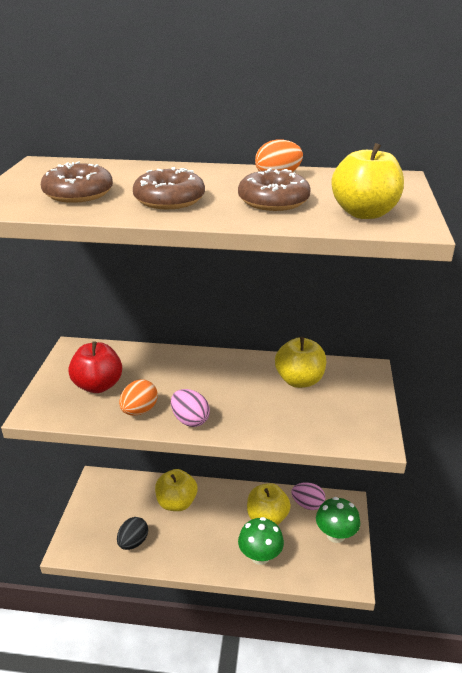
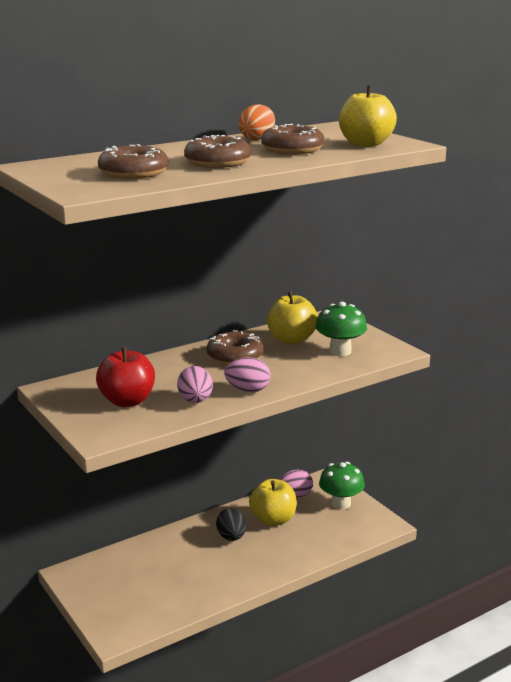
camera: 40 degrees left, 10 degrees down
black egg [117,517,148,550] -> black egg moved to [216,508,246,541]
orange egg [119,379,158,415] -> pink egg [177,366,213,403]
yellow apple [155,469,198,511] -> none
green mushroom [238,517,284,565] -> green mushroom moved to [316,302,367,356]
none -> brown donut [207,330,264,365]

